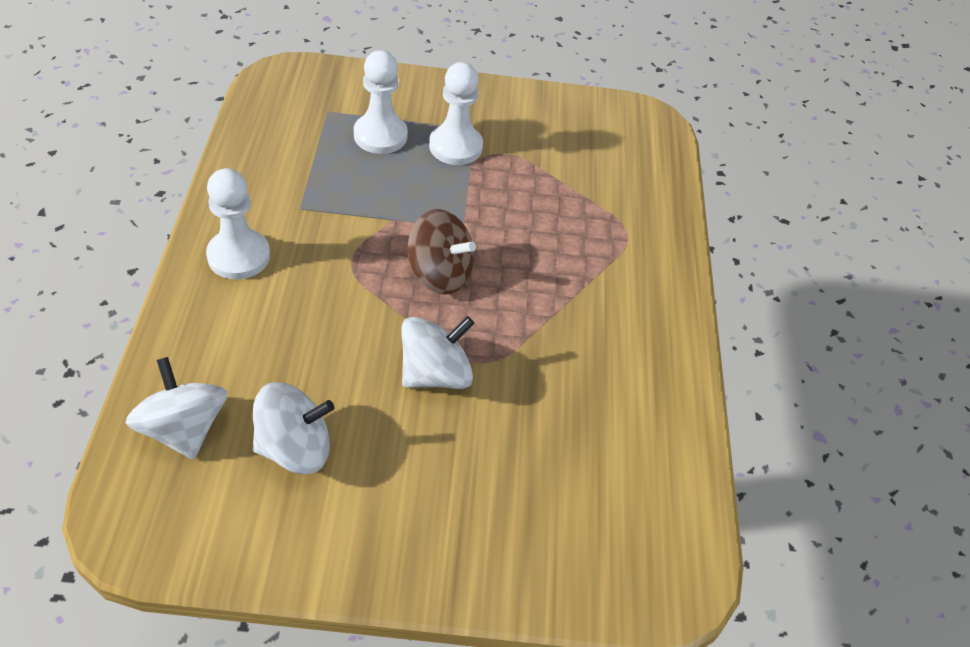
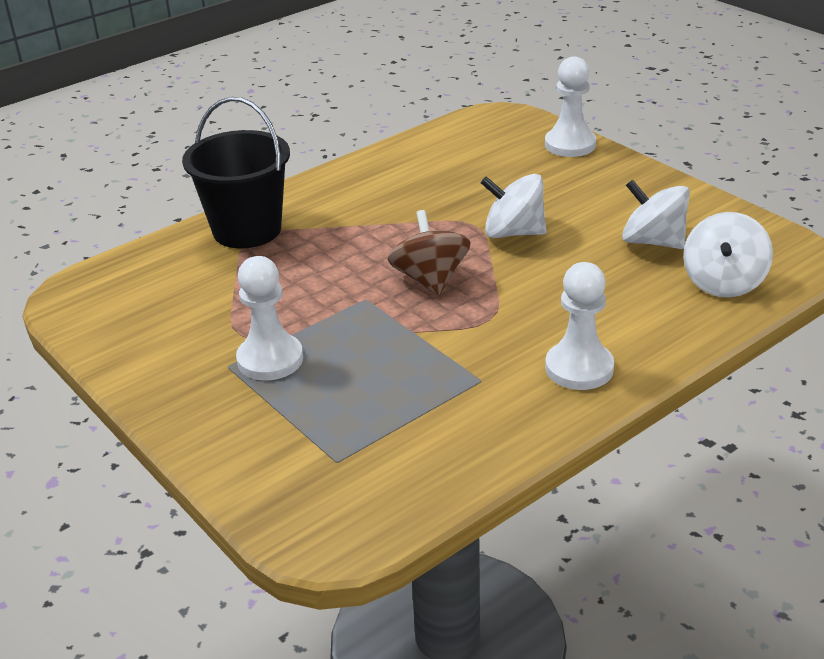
camera: 125 degrees left, 15 degrees down
white pawn [354,50,408,154] -> white pawn moved to [545,56,596,157]
none -> black bucket [182,97,290,248]

